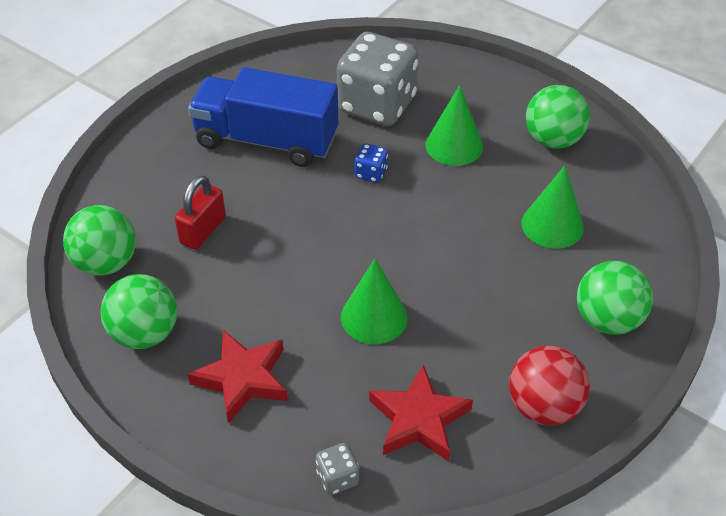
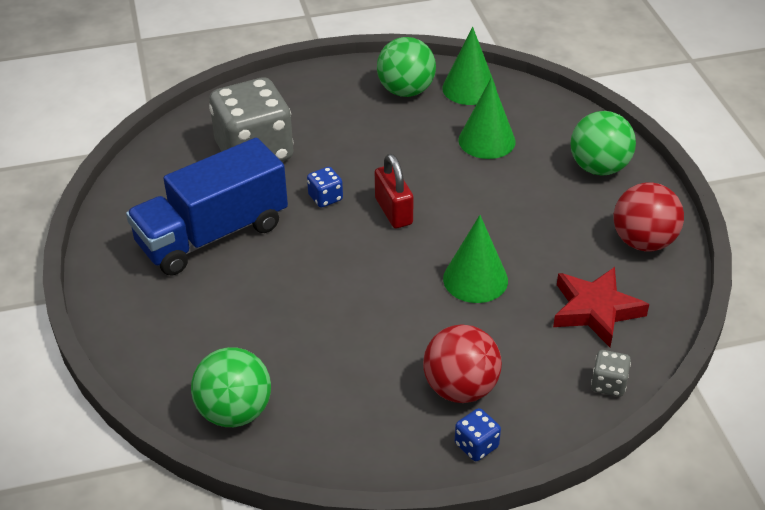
camera: 50 degrees left, 5 degrees down
green ball [101,274,177,349] -> none
red padlock [175,175,226,250] -> red padlock moved to [375,154,414,229]
red star [188,330,288,424] -> red ball [423,324,502,403]
green cone [426,85,483,166] -> green cone moved to [442,27,496,105]
none -> blue dice [455,408,501,461]

